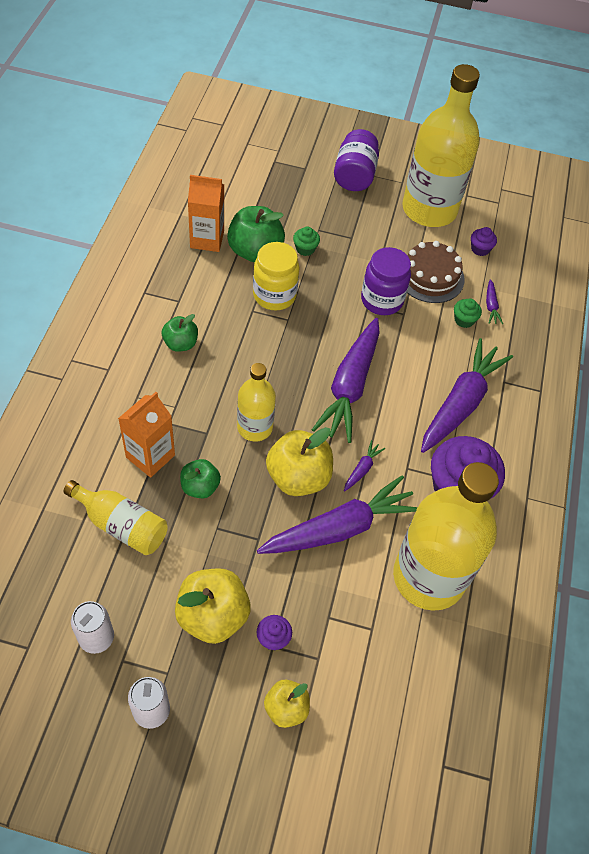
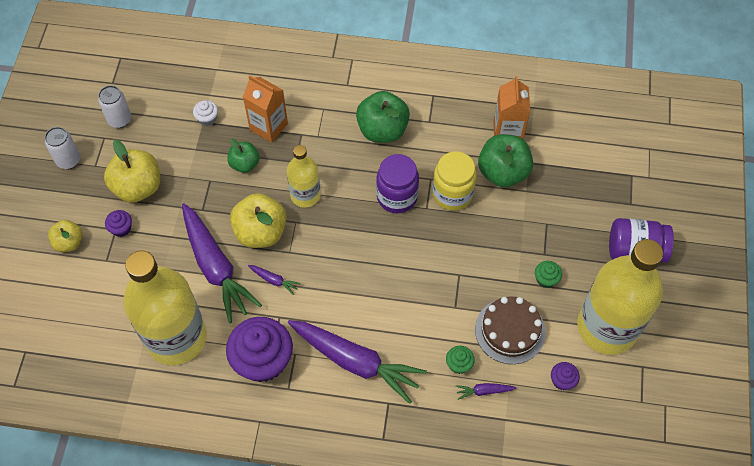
camera: 90 degrees right, 5 degrees up
yellow bottle [63,480,168,555] -> white cupcake [193,100,218,126]
green apple [162,314,198,352] -> green apple [356,91,410,143], size x1.69
green cupcake [293,226,320,256] -> green cupcake moved to [535,261,562,288]
purple carrot [312,318,380,443] -> none
purple jar [361,247,411,315] -> purple jar moved to [376,154,419,213]

